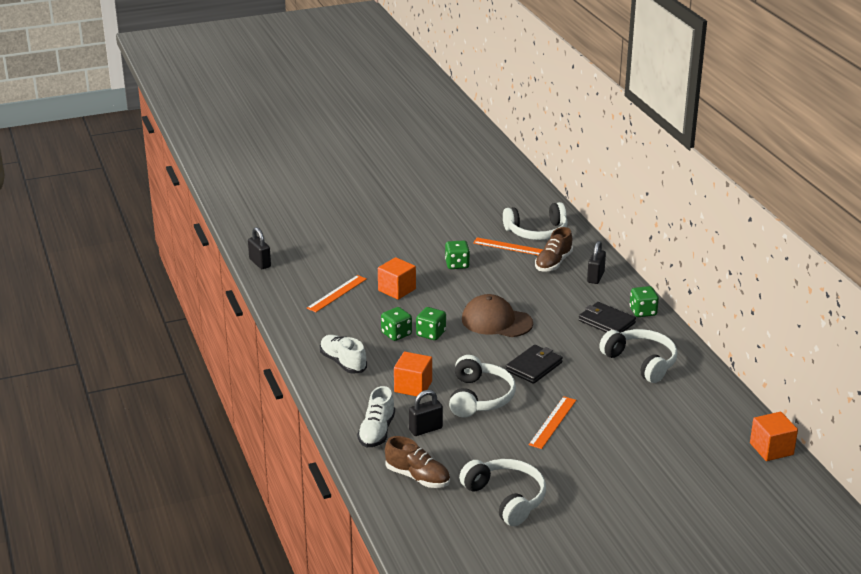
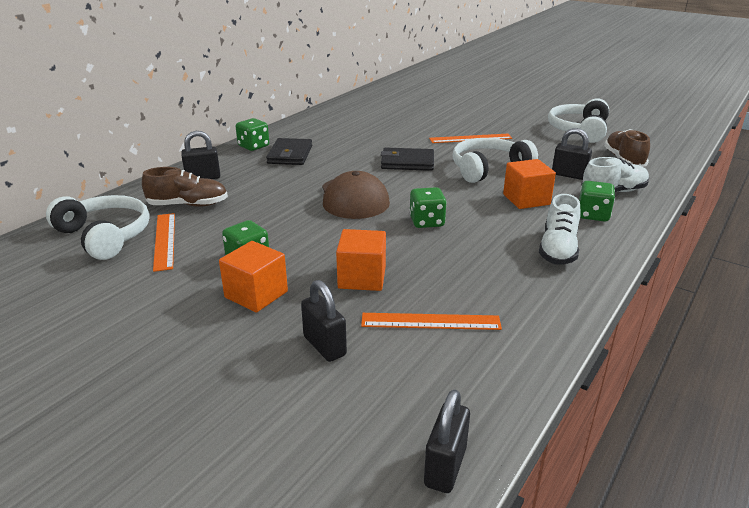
camera: 125 degrees left, 0 degrees up
green dice [381,307,412,341] -> green dice moved to [579,181,615,222]
white headphones [599,329,677,383] -> none
orange cube [750,412,798,461] -> orange cube moved to [219,241,288,313]
none -> black padlock [301,280,347,362]

